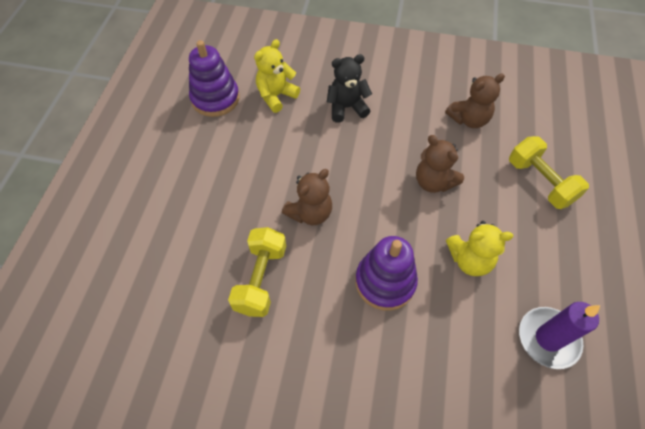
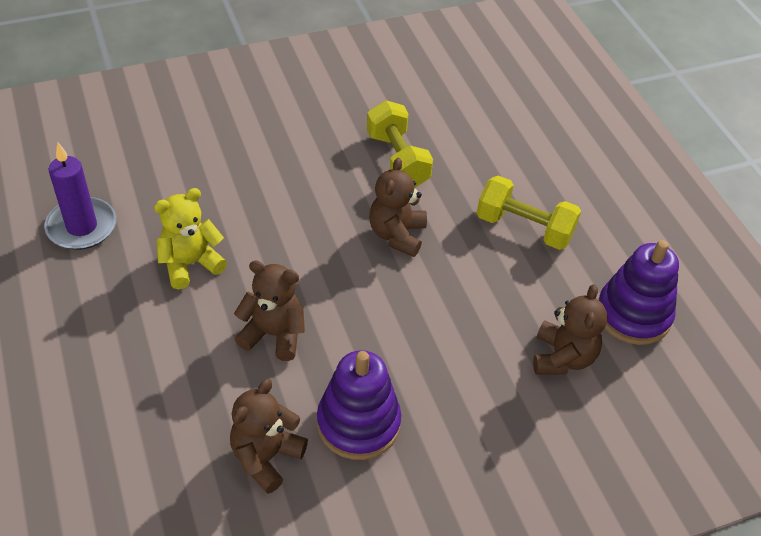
camera: 145 degrees right, 10 degrees down
yellow teddy bear [254,39,300,113] -> brown teddy bear [533,284,607,375]
black teddy bear [327,54,372,123] -> none
purple stacking toy [355,236,418,311] -> purple stacking toy moved to [317,350,401,460]
yellow dumbbell [509,136,589,209] -> yellow dumbbell moved to [477,176,581,250]

